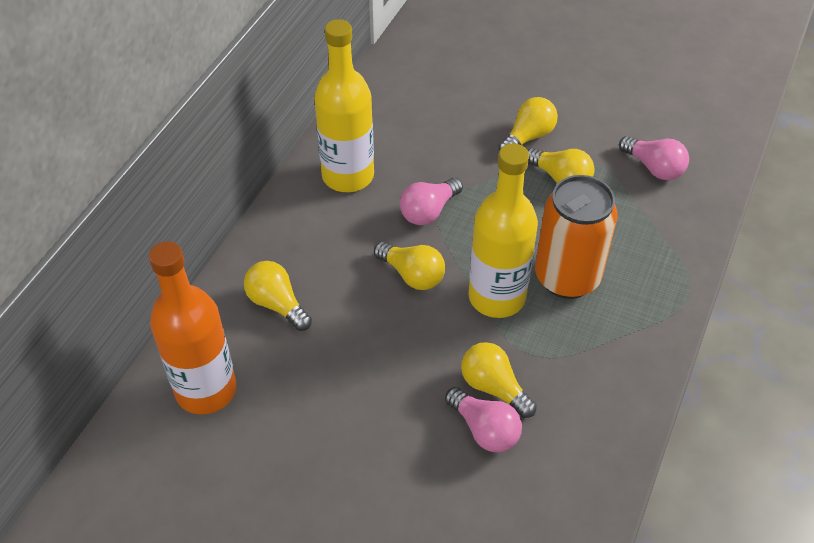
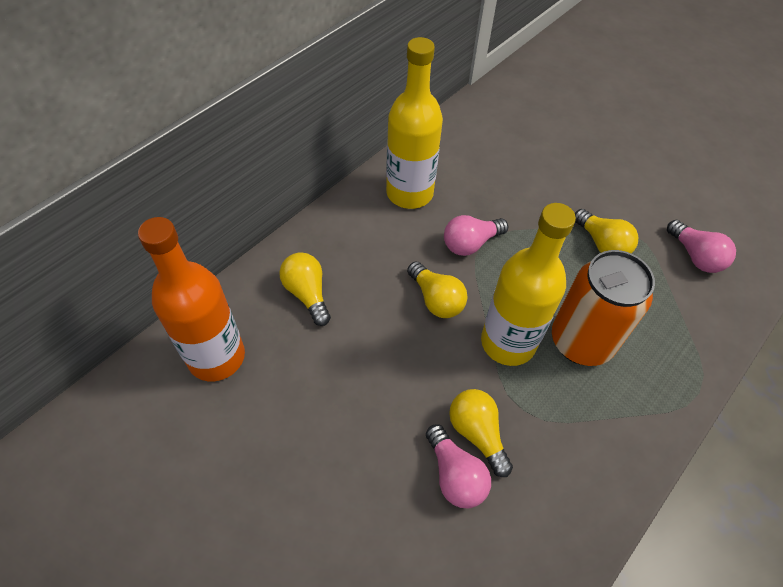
camera: 15 degrees right, 5 degrees up
yellow light bulb [498,97,558,151] -> none

